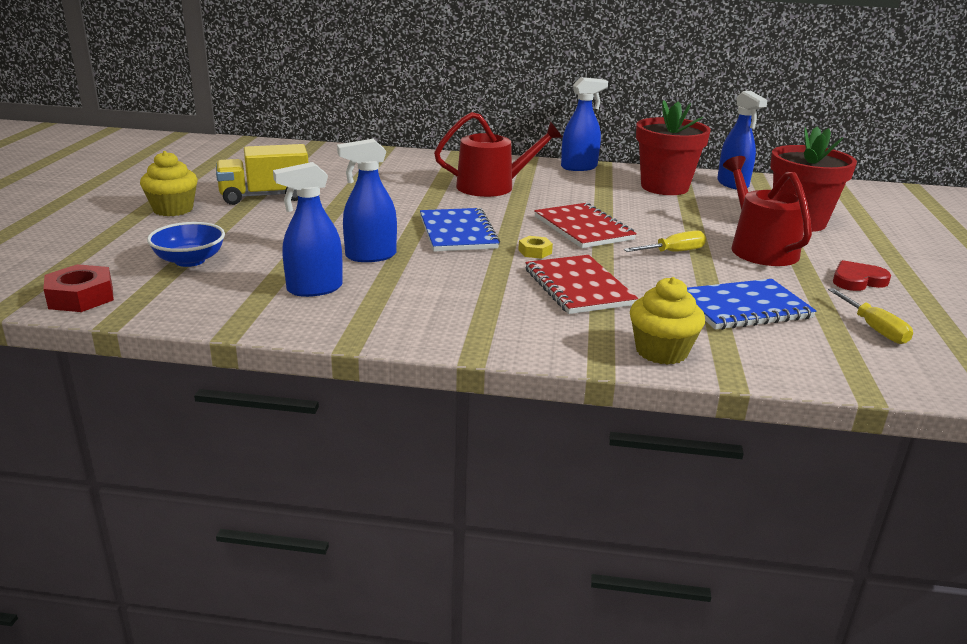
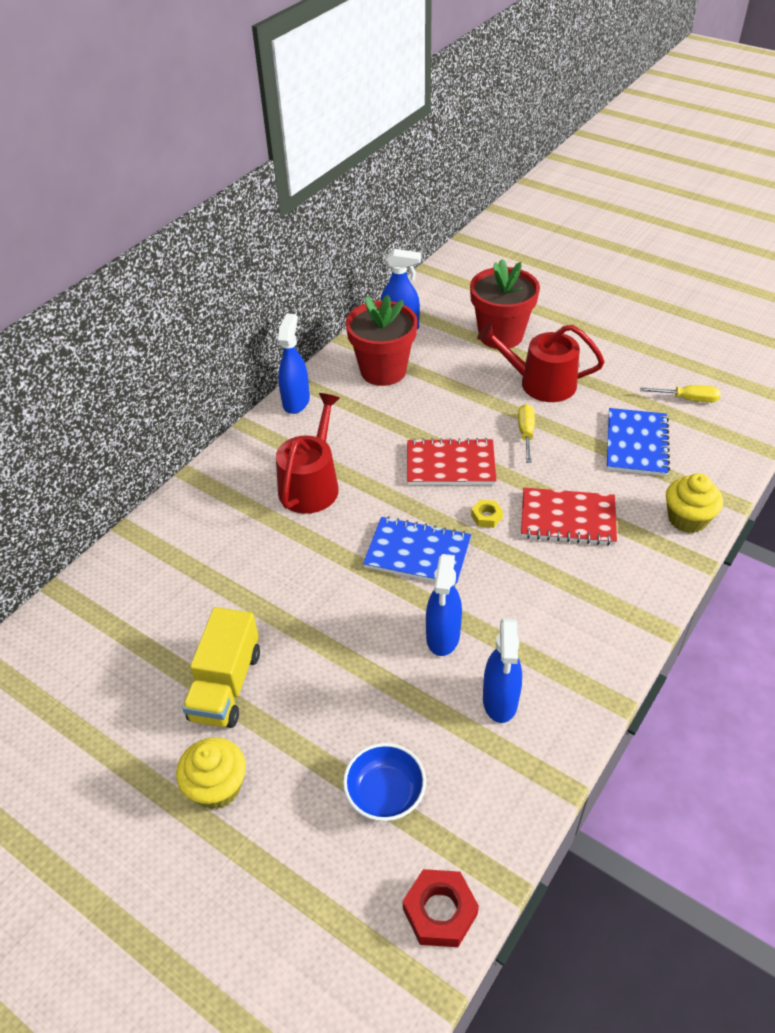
camera: 60 degrees left, 20 degrees up
red heart [833,260,891,291] -> none

